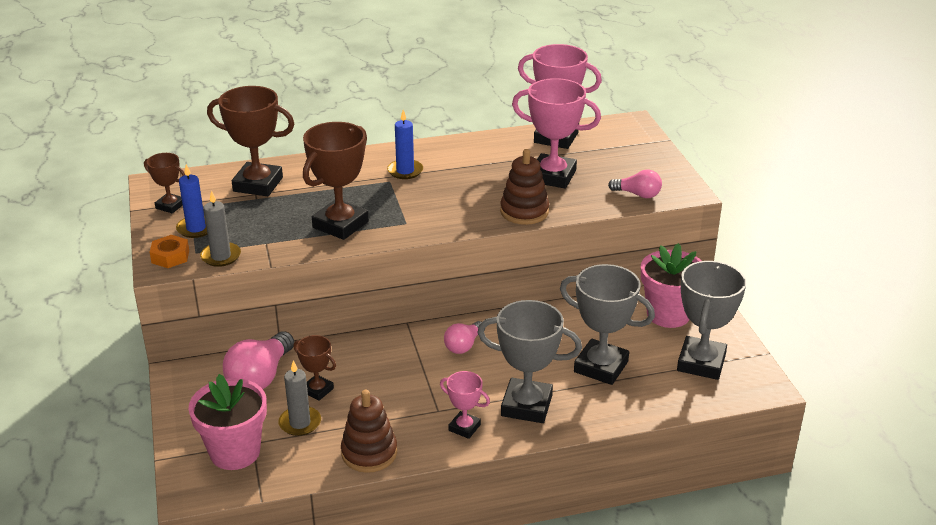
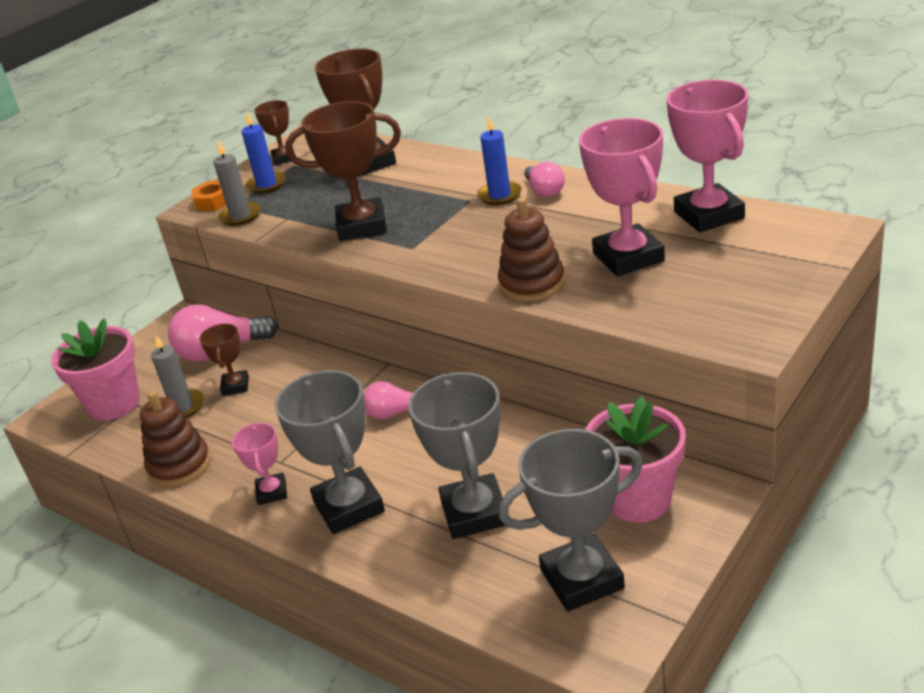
camera: 55 degrees right, 0 degrees up
pink light bulb [608,170,662,198] -> pink light bulb moved to [524,162,565,197]

